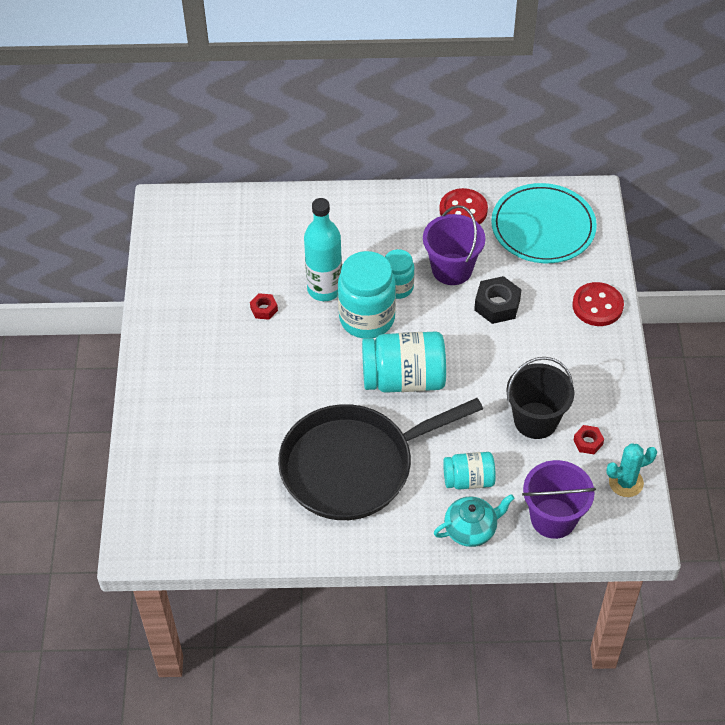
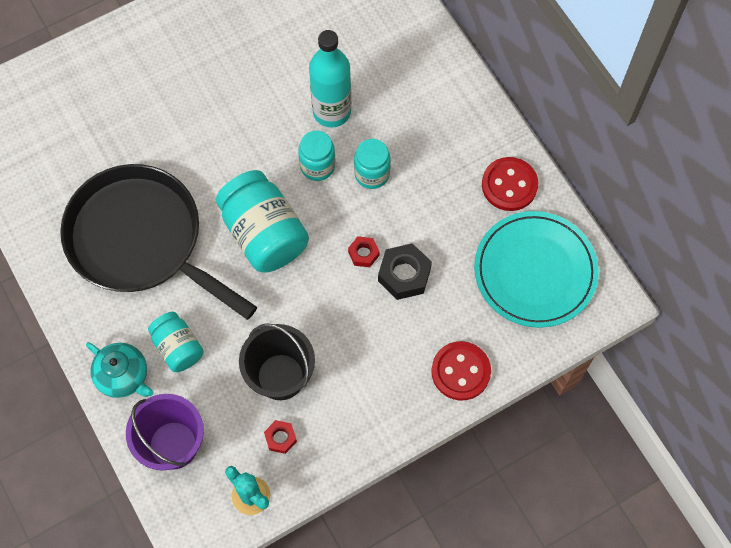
camera: 60 degrees right, 15 degrees up
red nut [250,293,278,320] -> red nut moved to [348,236,379,267]
turquoise jar [338,251,396,339] -> turquoise jar [298,130,335,181], size x0.58
purple bucket [423,205,485,285] -> none

